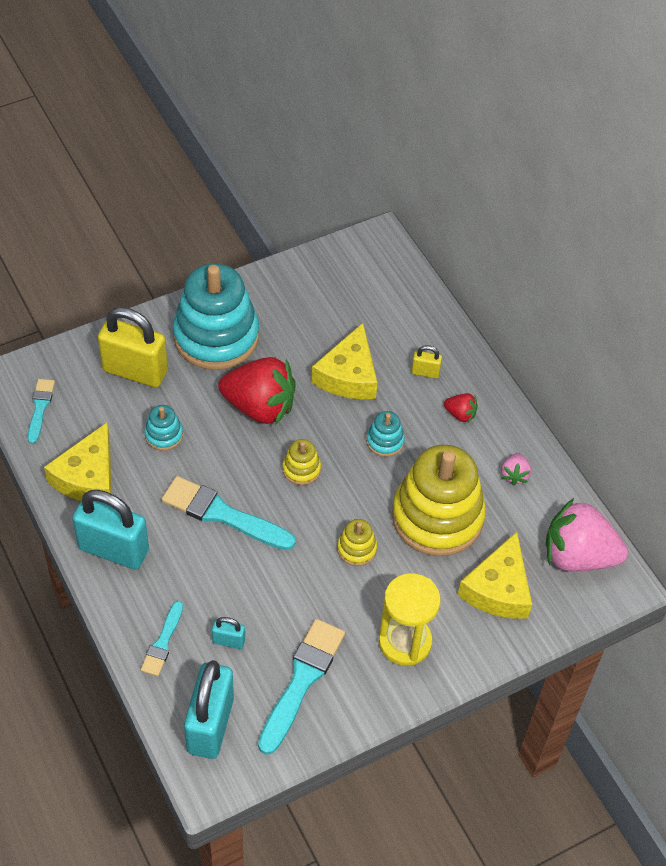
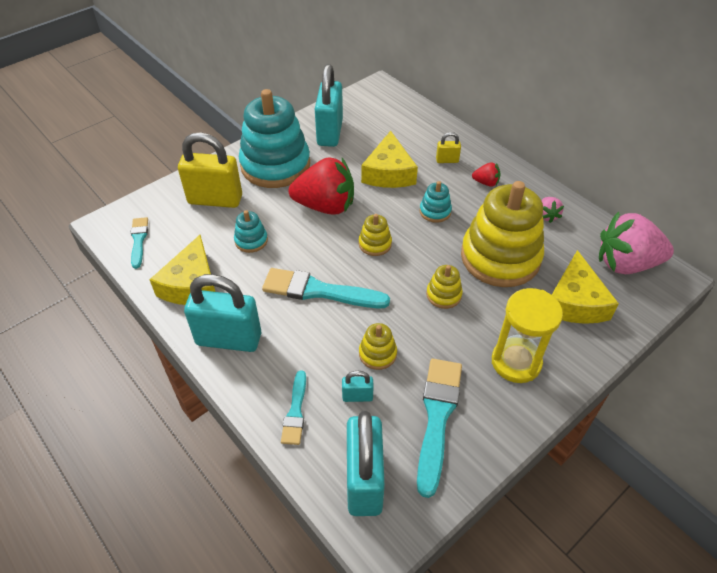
camera: 10 degrees left, 5 degrees down
none -> turquoise padlock [315,64,343,147]
none -> yellow stacking toy [359,323,397,370]

